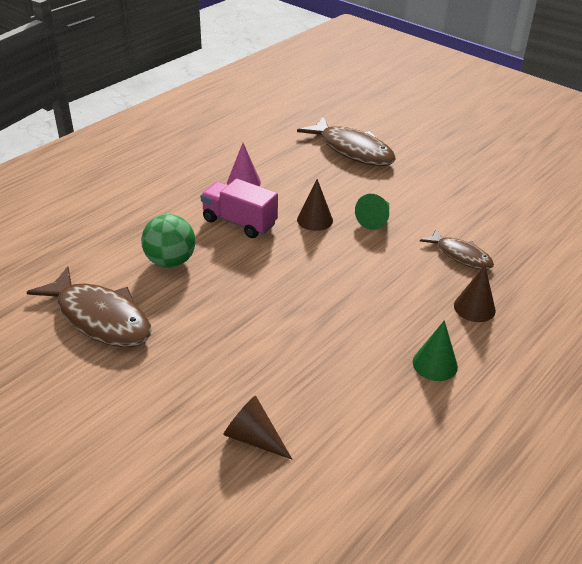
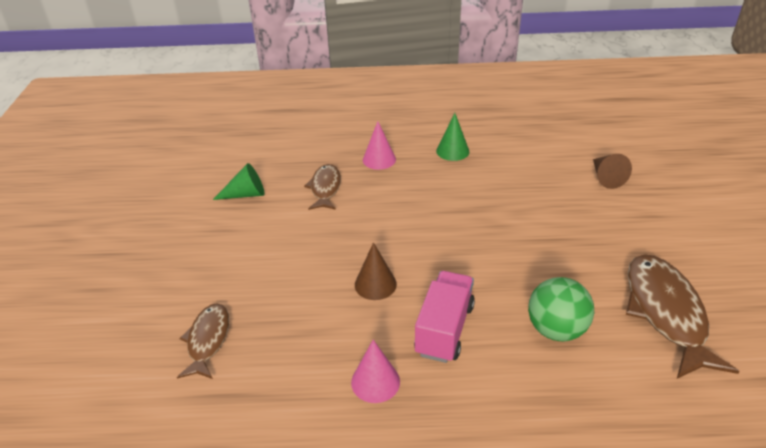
camera: 130 degrees left, 0 degrees up
pink truck [200,179,278,238] -> pink truck turned 150 degrees counterclockwise [414,271,475,363]
brown fish [297,117,396,166] -> brown fish [177,303,229,379], size x0.59
green cone [355,194,389,230] -> green cone moved to [213,163,265,200]
brown cone [454,265,496,322] -> pink cone [363,121,396,170]

